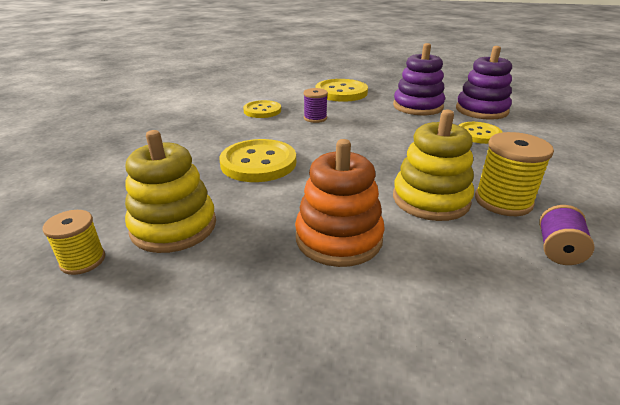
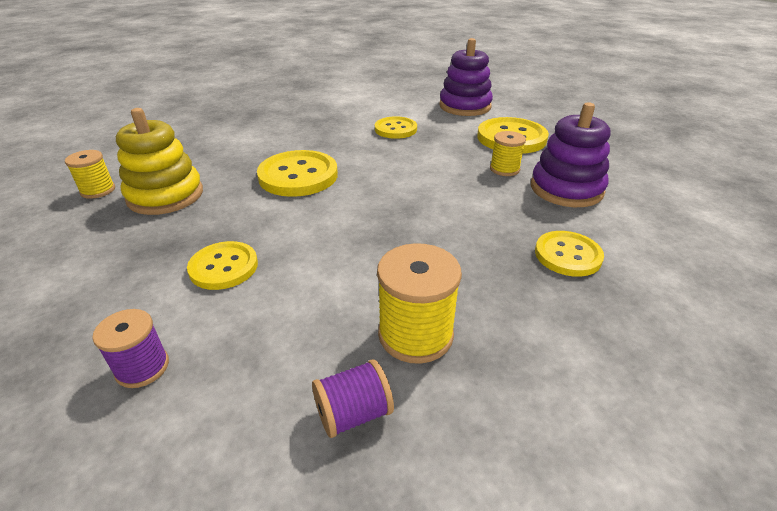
camera: 45 degrees right, 5 degrees up
orange stacking toy [295,139,385,267] -> yellow button [187,241,258,290]
purple spool [303,88,328,123] -> purple spool moved to [92,309,169,388]
yellow stacking toy [393,109,474,221] -> none
purple stacking toy [456,46,512,120] -> purple stacking toy moved to [439,38,493,116]
none -> yellow spool [490,131,526,176]

